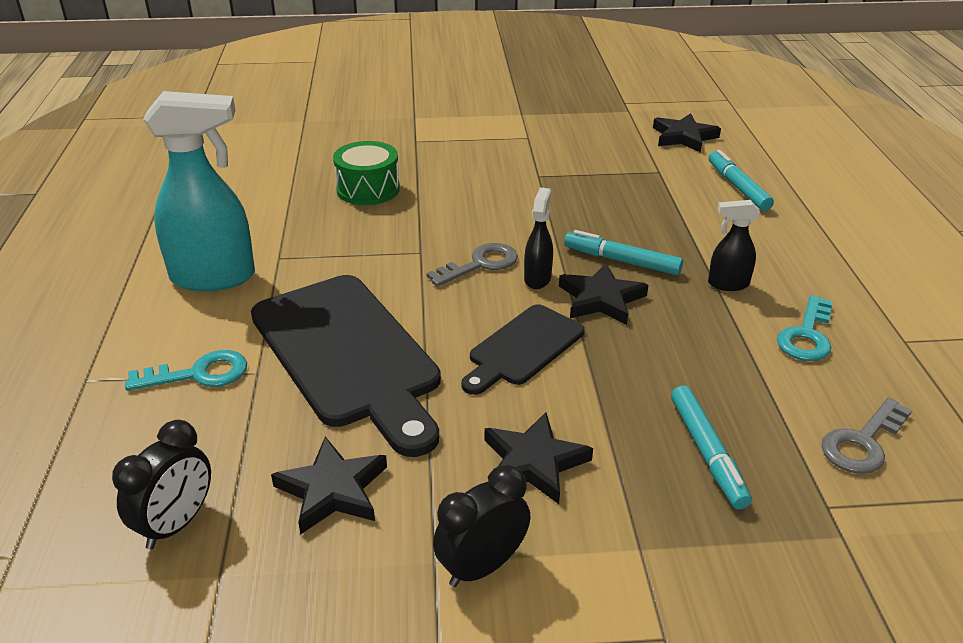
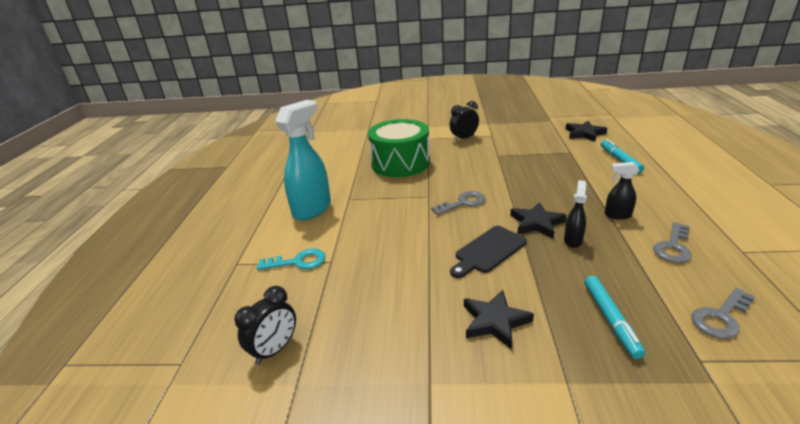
camera: 10 degrees right, 5 degrees down
turquoise spray bottle [143,91,255,291] -> turquoise spray bottle turned 60 degrees counterclockwise [275,100,331,220]
black cutting board [251,275,441,457] -> none
black star [271,437,387,534] -> none
green drum [333,141,400,205] -> green drum [368,119,430,177], size x1.66
black clock [433,465,531,587] -> black clock moved to [450,101,479,141]
black spray bottle [524,188,553,289] -> black spray bottle moved to [564,180,587,248]
turquoise marker [564,230,683,275] -> none
turquoise key [777,295,833,361] -> grey key [653,222,691,263]

